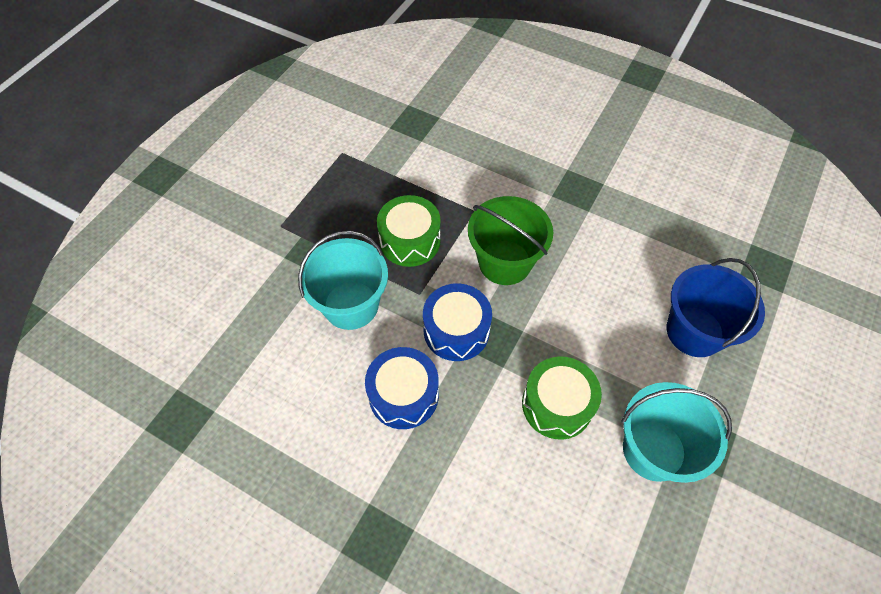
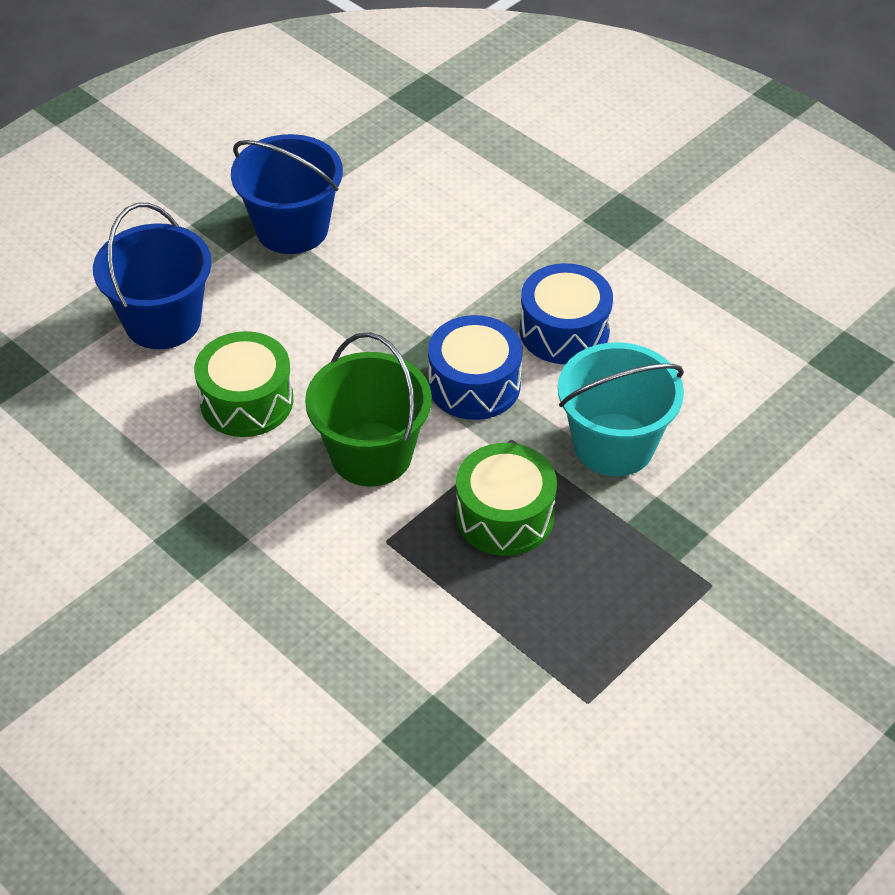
camera: 165 degrees left, 10 degrees down
green drum [522,356,602,440] -> green drum moved to [194,331,294,437]
turquoise bucket [621,382,732,483] -> blue bucket [231,134,343,254]

